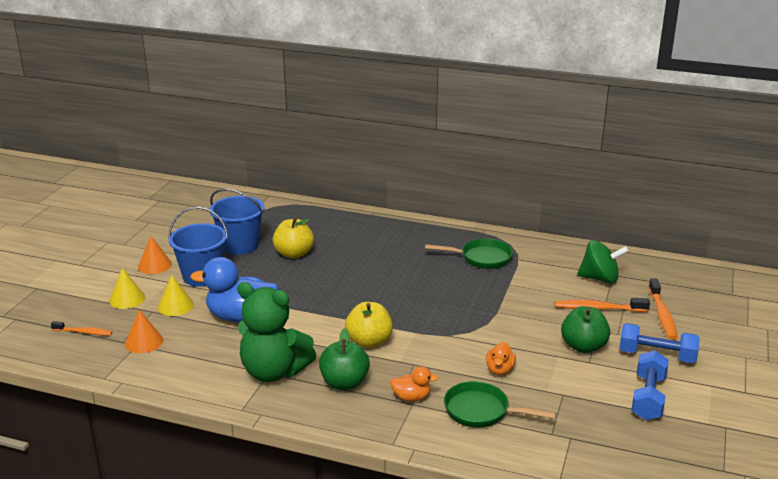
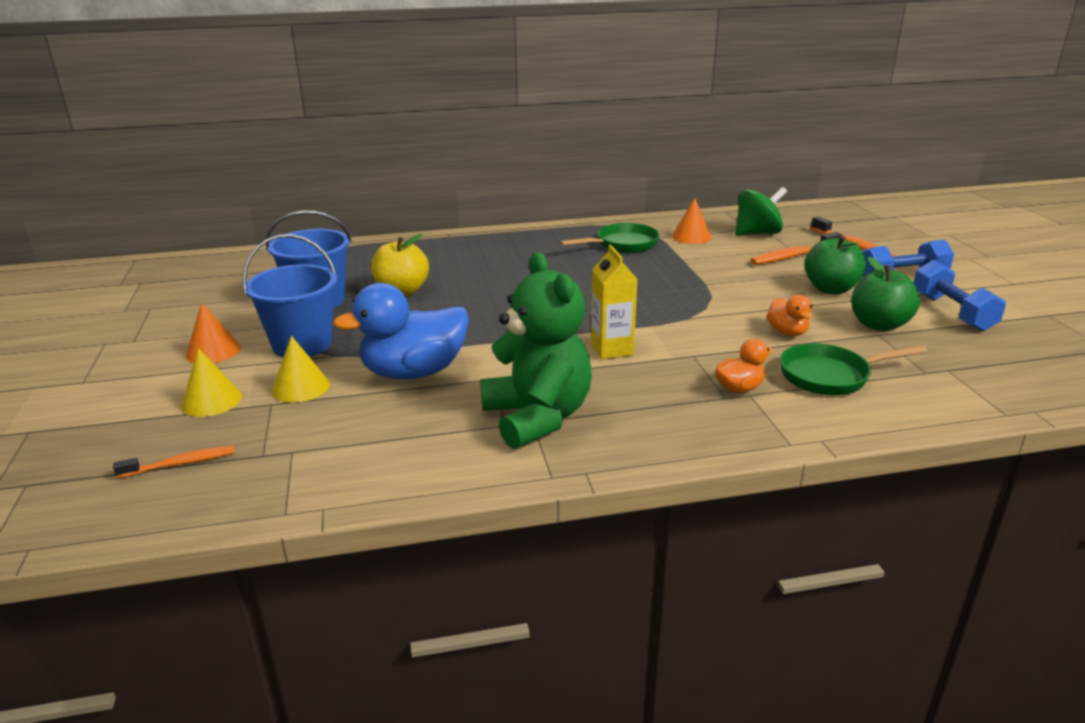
camera: 30 degrees left, 0 degrees up
orange cone [125,310,163,353] -> orange cone moved to [672,198,712,244]
green teddy bear [237,282,316,382] -> green teddy bear turned 105 degrees counterclockwise [480,252,592,449]
green apple [319,328,370,390] -> green apple moved to [851,257,920,331]
yellow apple [345,302,393,348] -> yellow carton [591,245,637,359]

